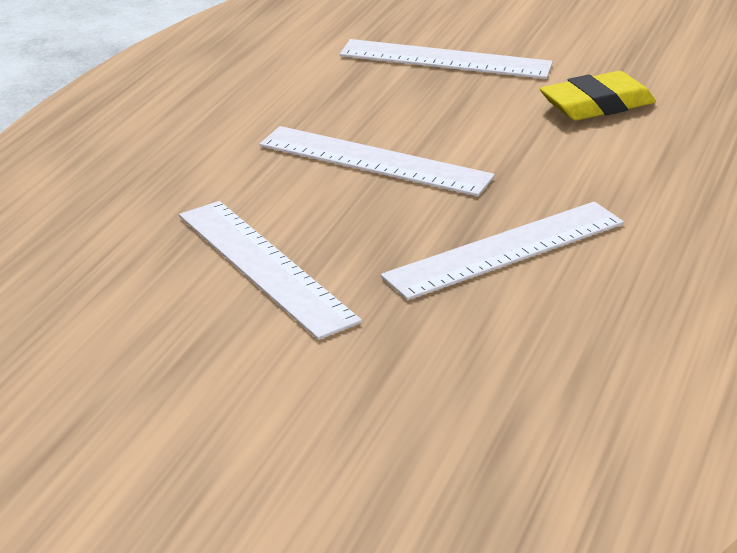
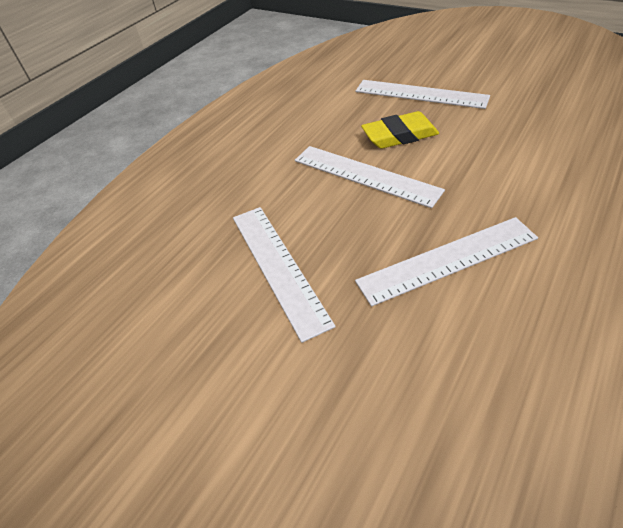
camera: 15 degrees right, 15 degrees up
yellow eraser [540,71,656,120] -> yellow eraser moved to [361,111,439,149]

